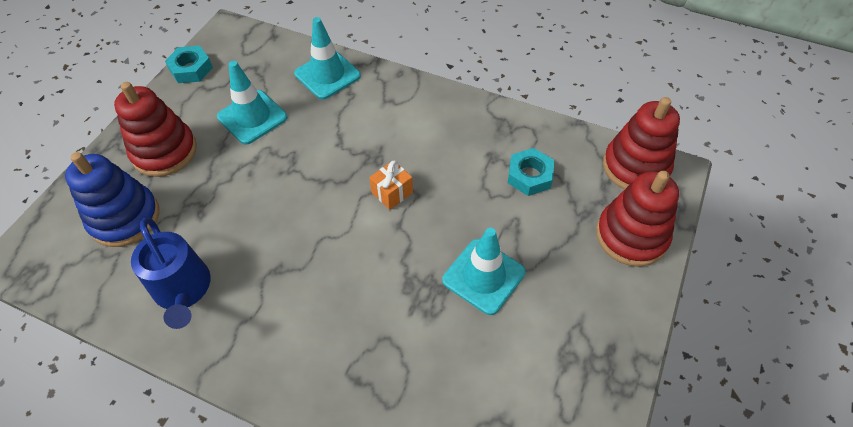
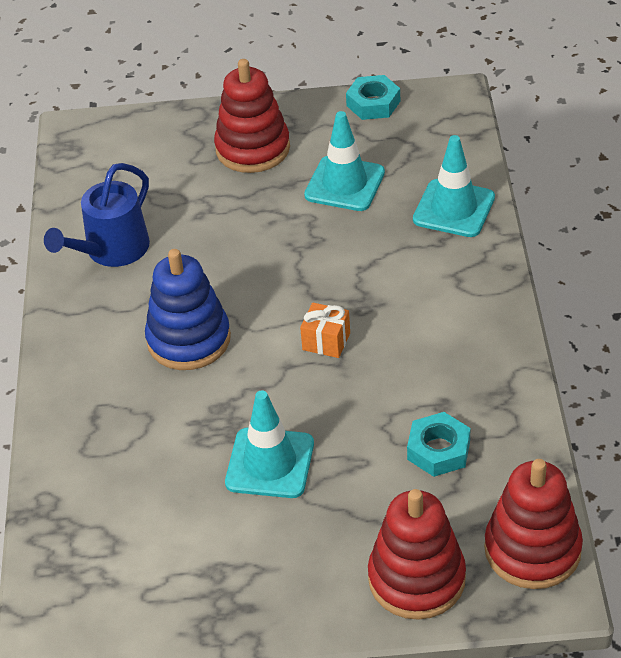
camera: 65 degrees right, 10 degrees down
blue stacking toy [65,152,159,247] -> blue stacking toy moved to [145,249,231,370]

